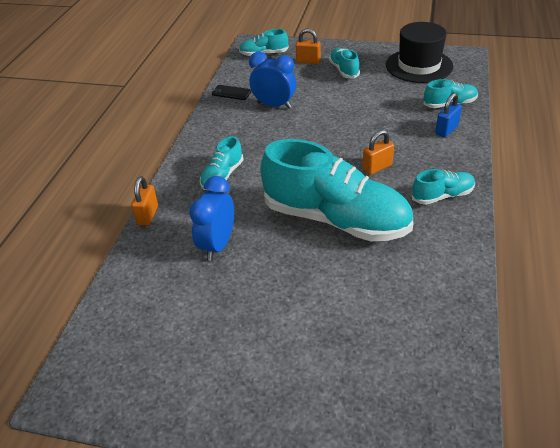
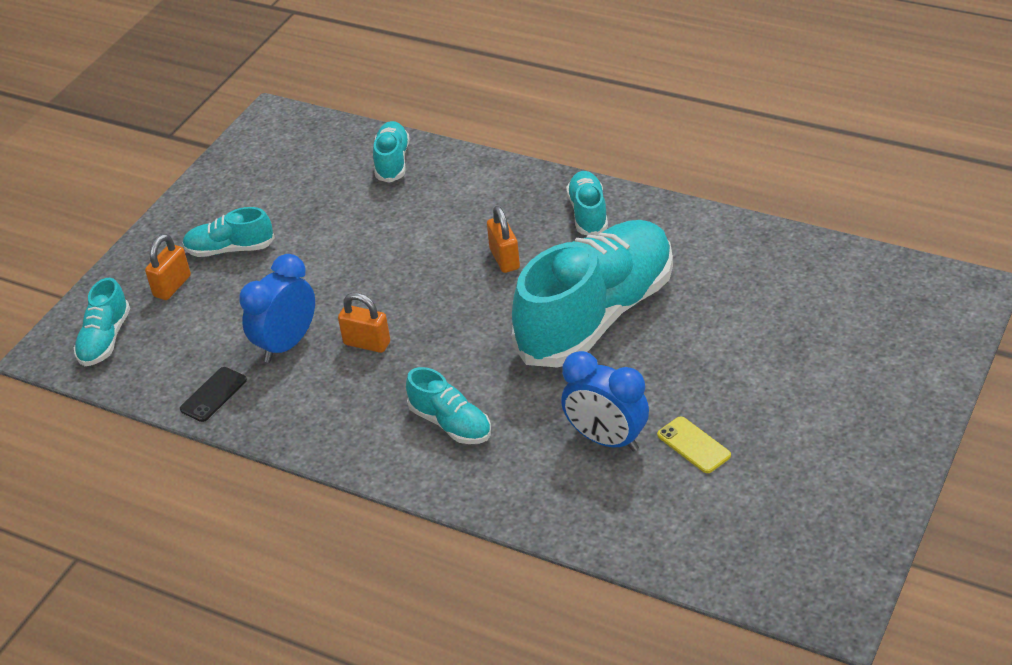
camera: 75 degrees left, 0 degrees up
orange padlock [131,176,158,225] -> orange padlock moved to [338,292,390,353]
black hat [386,22,454,83] -> none
blue padlock [435,93,462,137] -> none
none -> yellow phone [657,417,731,473]

